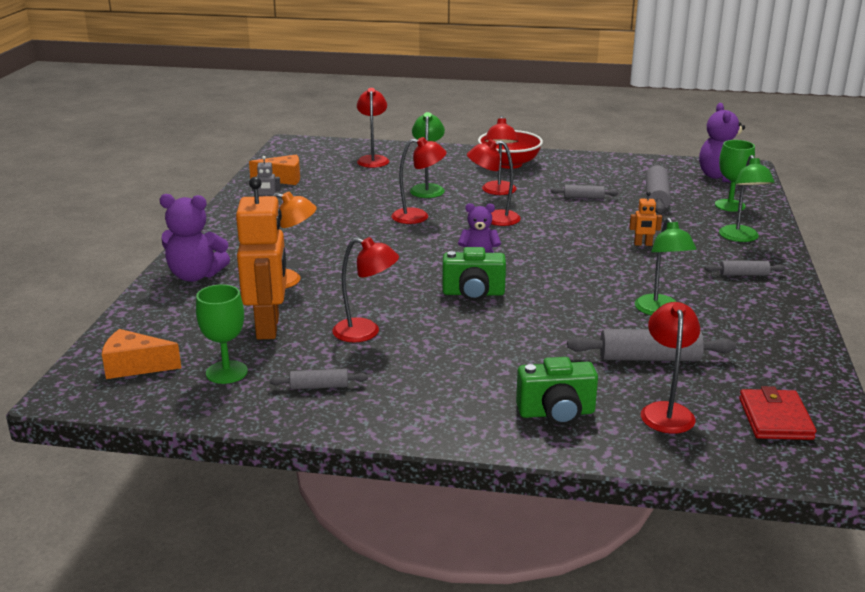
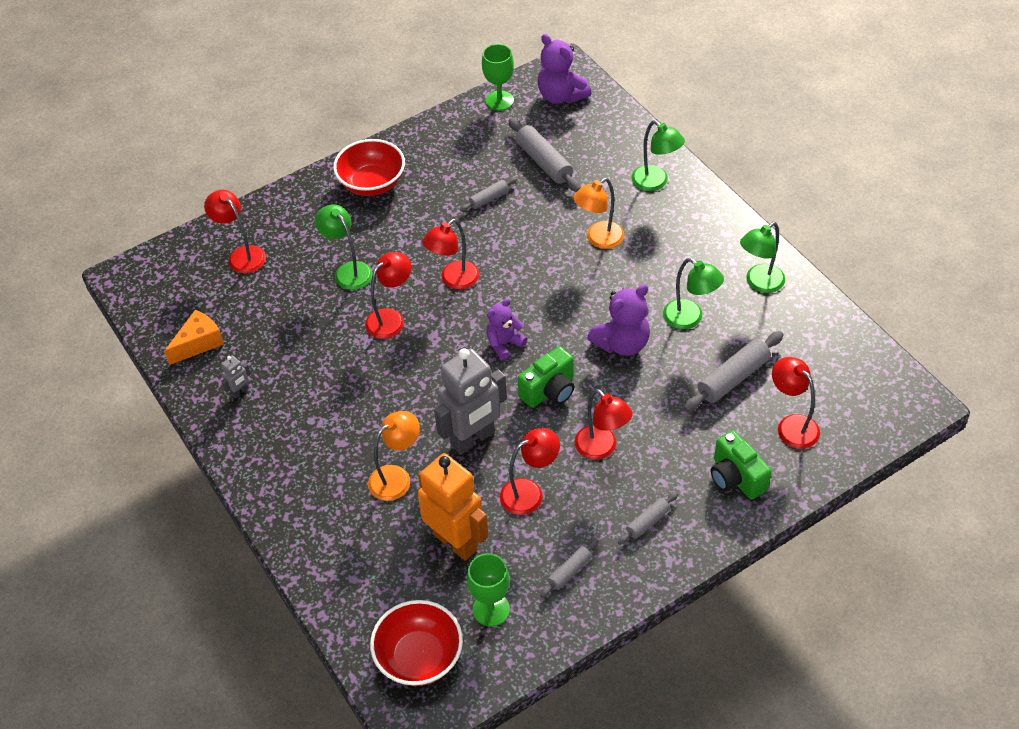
camera: 40 degrees left, 25 degrees up
orange cheese [102,329,181,379] -> red bowl [370,600,463,686]
purple teddy bear [159,194,230,282] -> purple teddy bear moved to [587,284,650,356]
red lamp [482,116,518,195] -> red lamp moved to [574,389,633,460]
green camera [516,357,598,426] -> green camera turned 105 degrees clockwise [711,430,772,500]
orange robot [629,192,662,246] -> orange lamp [573,178,624,249]
grey rolling pin [705,261,786,276] -> grey rolling pin moved to [618,492,678,545]
green goblet [715,140,755,211] -> green goblet moved to [482,44,514,111]
red wallet [739,386,816,440] -> none
none -> grey robot [434,348,507,455]
none -> green lamp [740,222,785,293]

